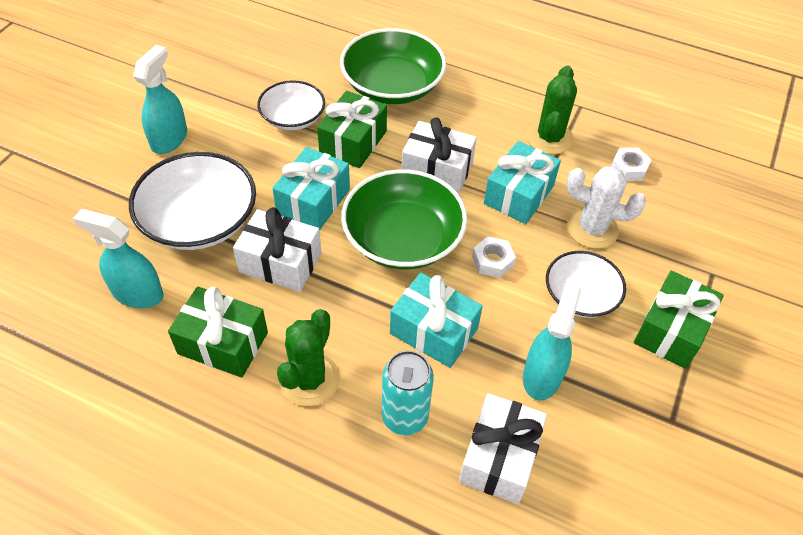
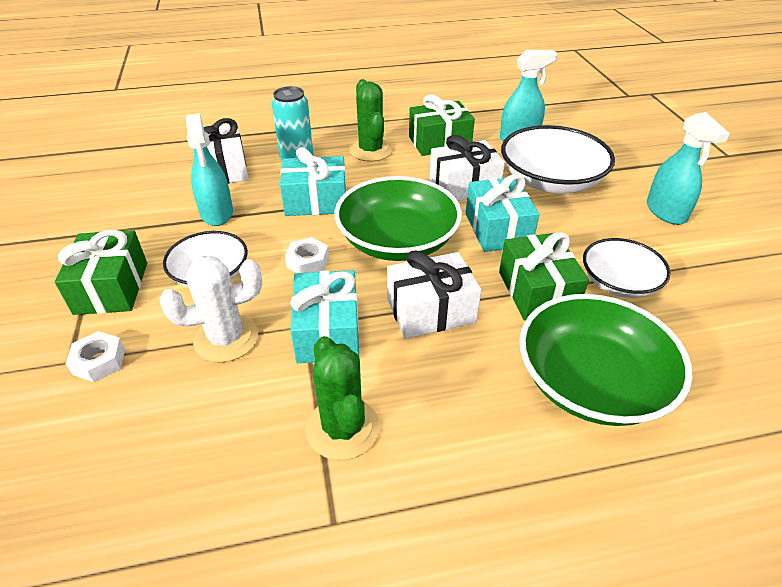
camera: 145 degrees right, 10 degrees down
white nut [611,147,652,181] -> white nut moved to [65,331,125,382]

